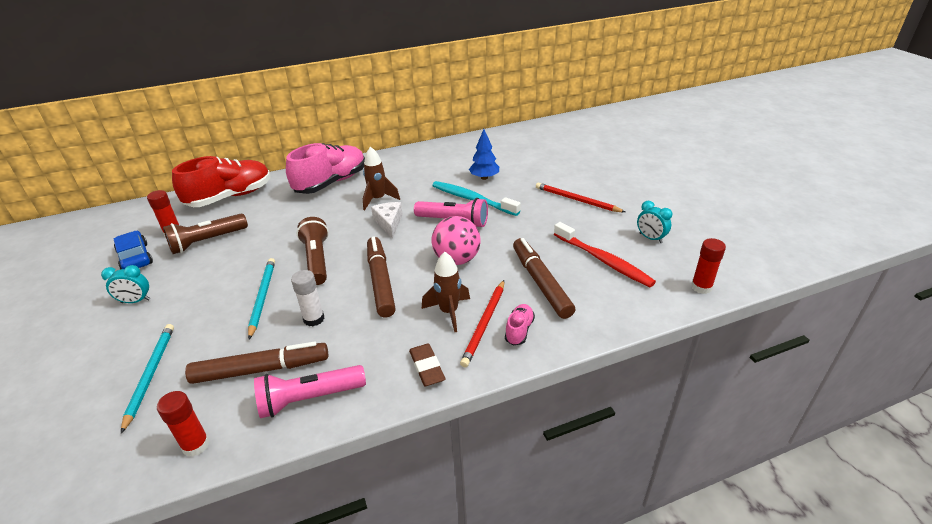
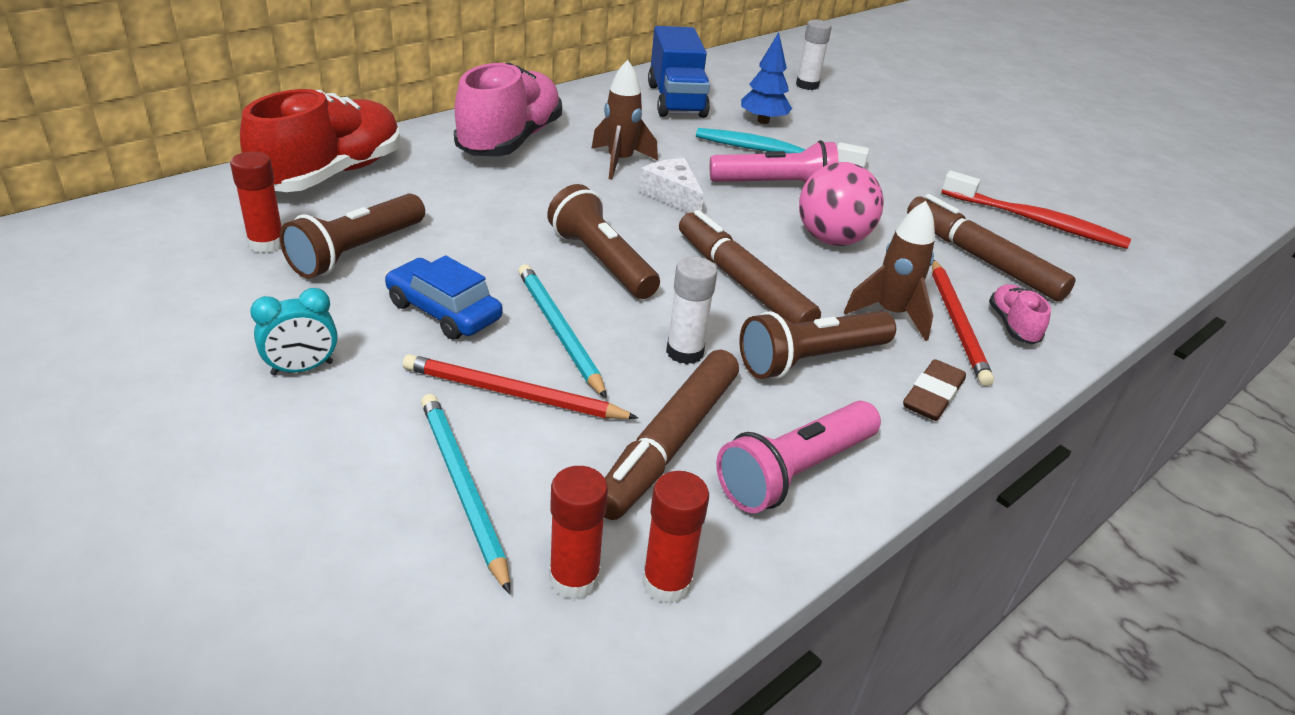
camera: 25 degrees left, 0 degrees up
blue car [114,231,153,270] -> blue car moved to [385,256,503,340]
brown marker [185,341,328,384] -> brown marker turned 150 degrees clockwise [604,349,739,520]
brown eraser [409,344,445,386] -> brown eraser turned 75 degrees clockwise [903,359,966,421]
red pencil [536,182,625,212] -> red pencil moved to [403,354,638,419]
turquoise clock [637,201,672,243] -> none
red glue stick [691,238,726,294] -> red glue stick moved to [549,466,608,599]
none -> blue truck [648,26,710,118]
none -> brown flashlight [739,311,896,379]
none -> white glue stick [796,20,832,90]

